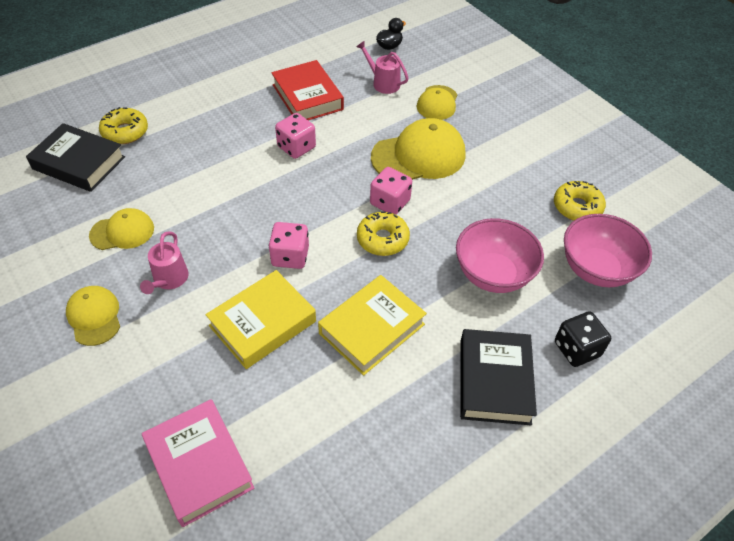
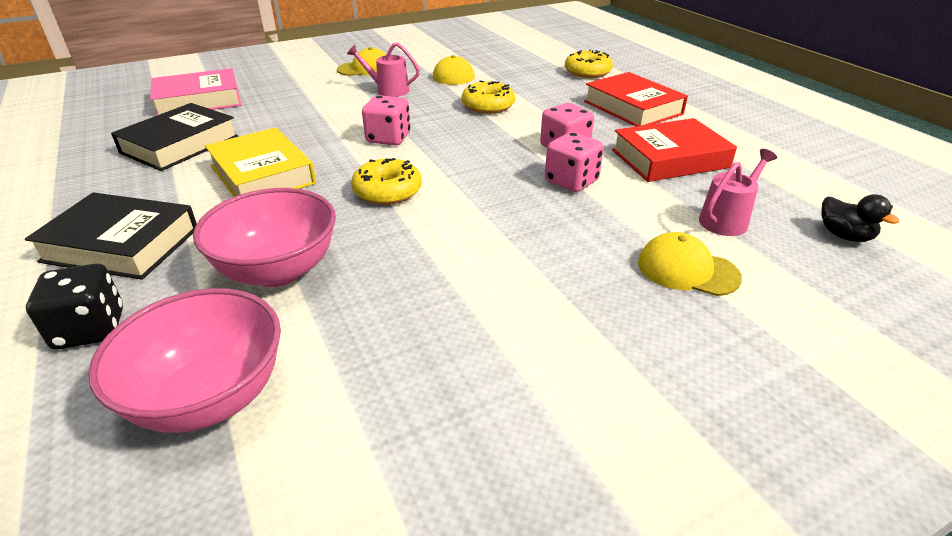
camera: 100 degrees right, 15 degrees down
black book [26,123,125,192] -> black book moved to [111,103,238,171]
yellow book [206,270,316,369] -> none
pink dice [370,167,412,215] -> pink dice moved to [545,132,604,192]
yellow cap [371,118,465,180] -> none
yellow donut [554,181,606,221] -> yellow donut moved to [462,80,515,114]
none -> red book [584,72,688,126]

